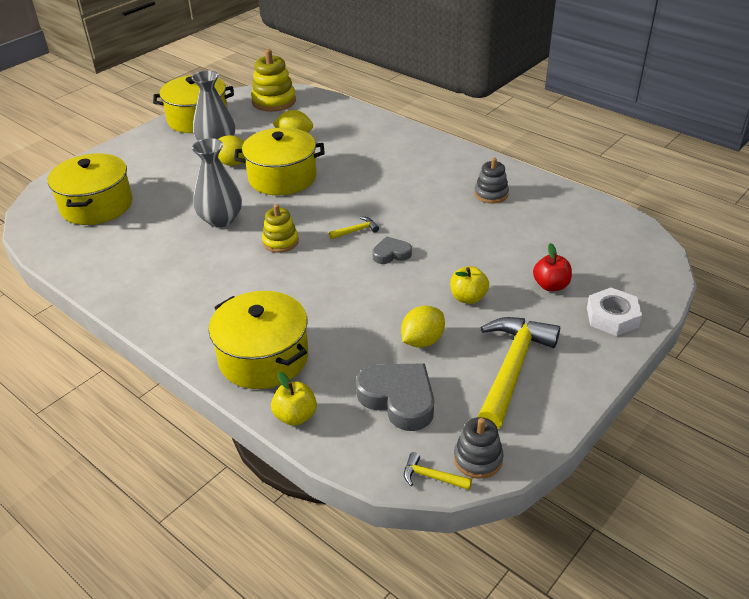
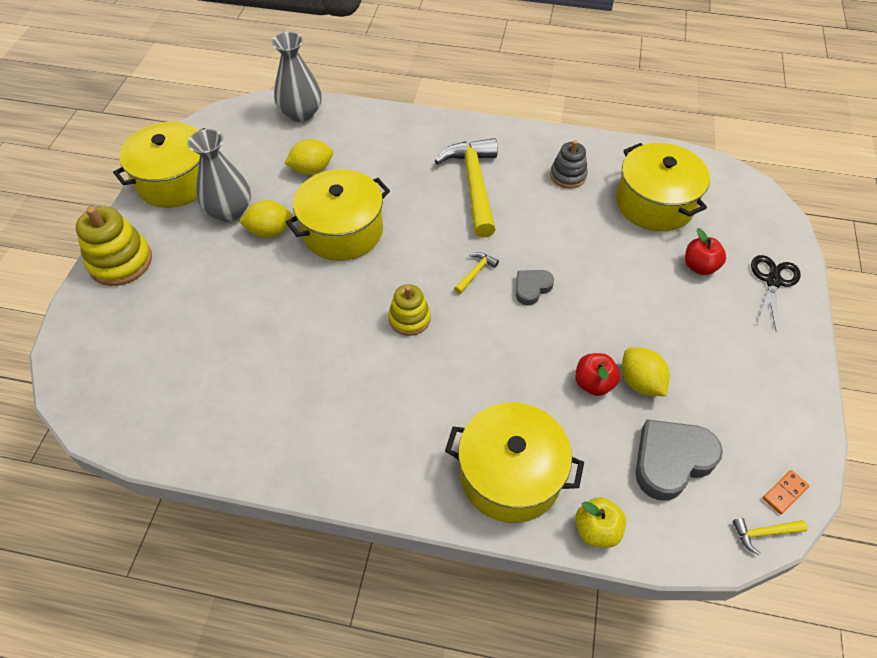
camera: 30 degrees left, 15 degrees up
yellow pot [48,153,133,225] -> yellow pot moved to [616,143,710,231]
grey vase [192,138,242,227] -> grey vase moved to [271,32,322,122]
yellow stacking toy [251,49,296,112] -> yellow stacking toy moved to [76,206,152,286]
grey heart [356,363,434,431] -> grey heart turned 45 degrees counterclockwise [636,419,723,501]
yellow lemon [401,306,445,348] -> yellow lemon turned 45 degrees counterclockwise [622,348,670,396]
yellow apple [450,266,489,304] -> none
grey stacking toy [454,417,503,479] -> orange domino [763,470,809,514]
yellow hammer [478,317,560,429] -> yellow hammer moved to [435,138,498,238]
white nut [587,287,642,336] -> black scissors [751,255,801,332]
none -> red apple [575,353,620,396]

